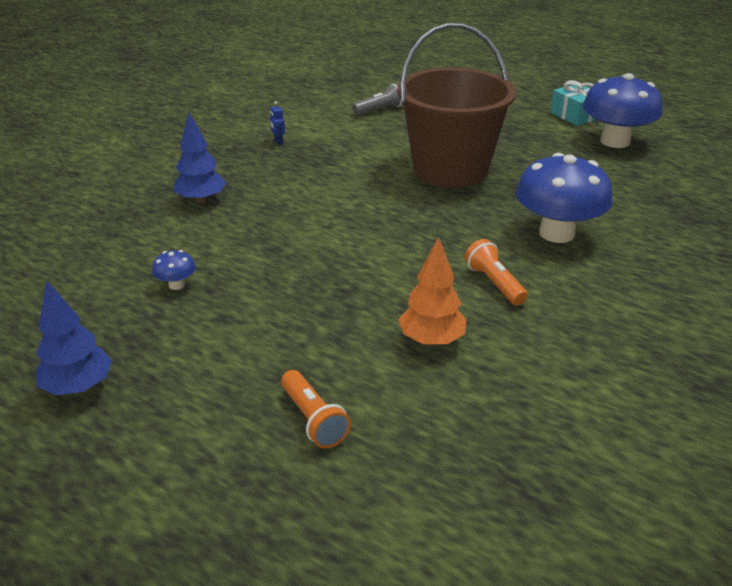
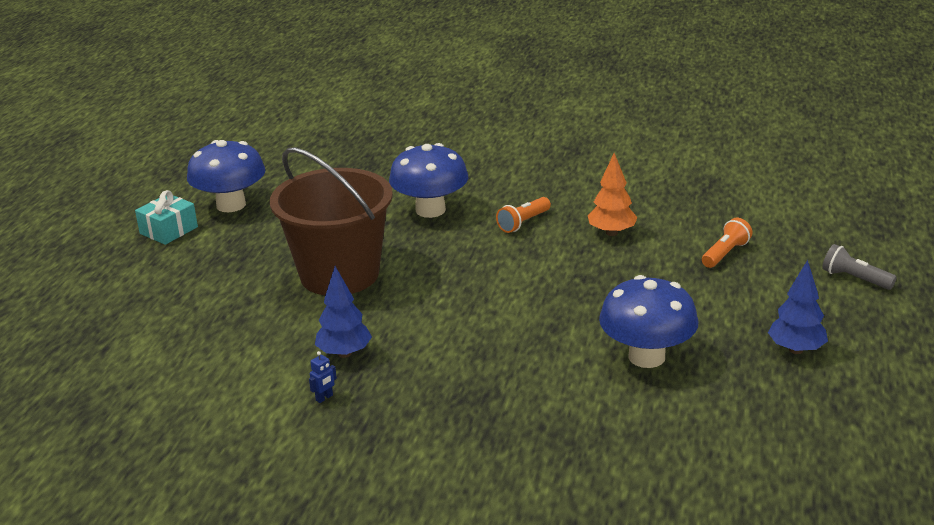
camera: 110 degrees left, 5 degrees down
blue mushroom [152,250,196,290] -> blue mushroom [599,275,698,368], size x2.40
blue tree [174,112,226,204] -> blue tree moved to [315,266,372,358]
grey flashlight [352,83,404,115] -> grey flashlight moved to [822,244,897,290]

